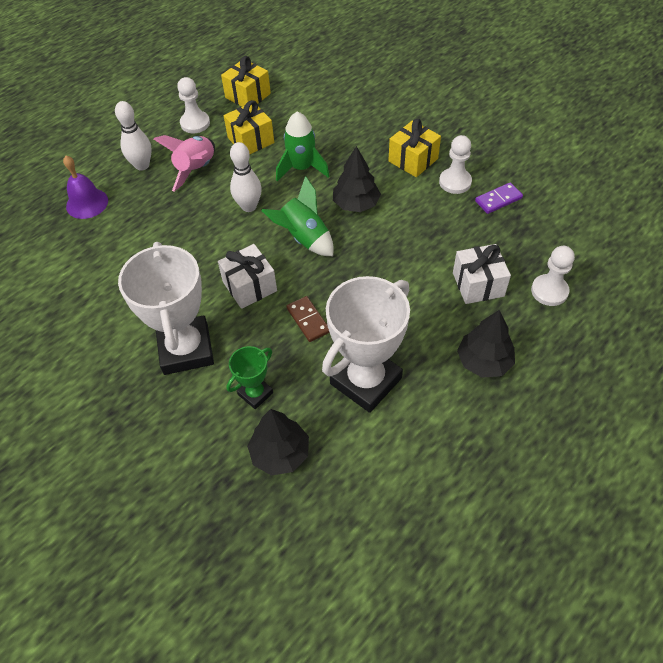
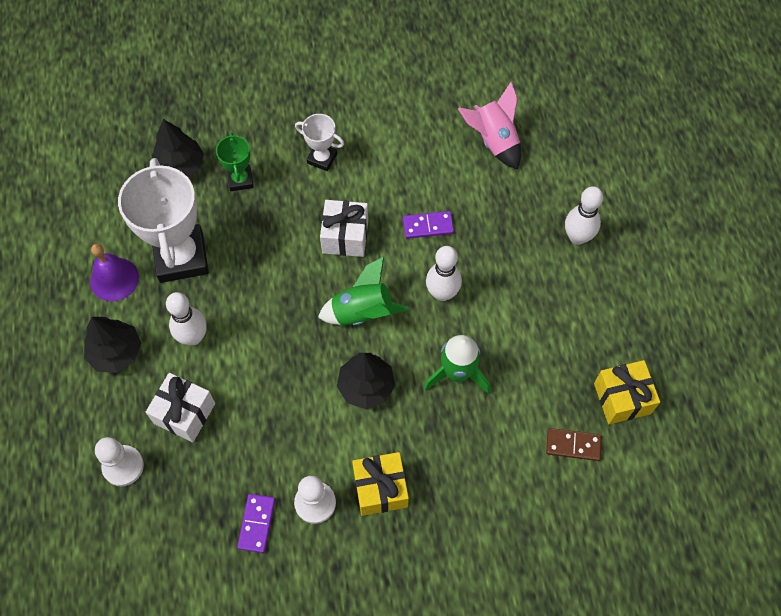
camera: 125 degrees right, 10 degrees up
purple bell [63,156,108,219] -> purple bell moved to [90,244,139,301]
white trophy [118,242,214,375] -> white trophy [295,114,344,171], size x0.49
pink rocket [154,135,215,192] -> pink rocket moved to [458,81,521,169]
white pawn [177,77,210,133] -> none
yellow gift [224,100,274,155] -> none
brown domino [286,296,330,342] -> brown domino moved to [546,428,602,461]
none -> white bowling pin [166,292,207,345]
none -> purple domino [403,211,454,239]

